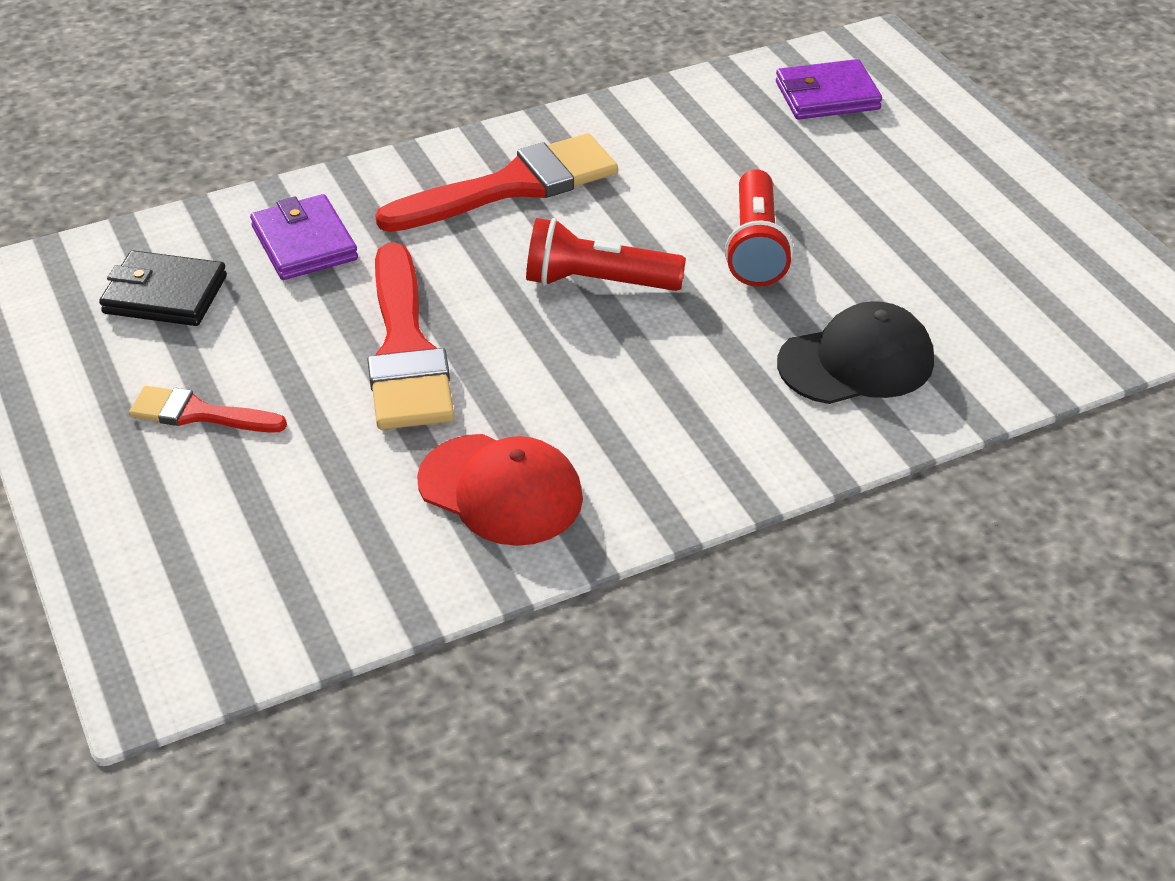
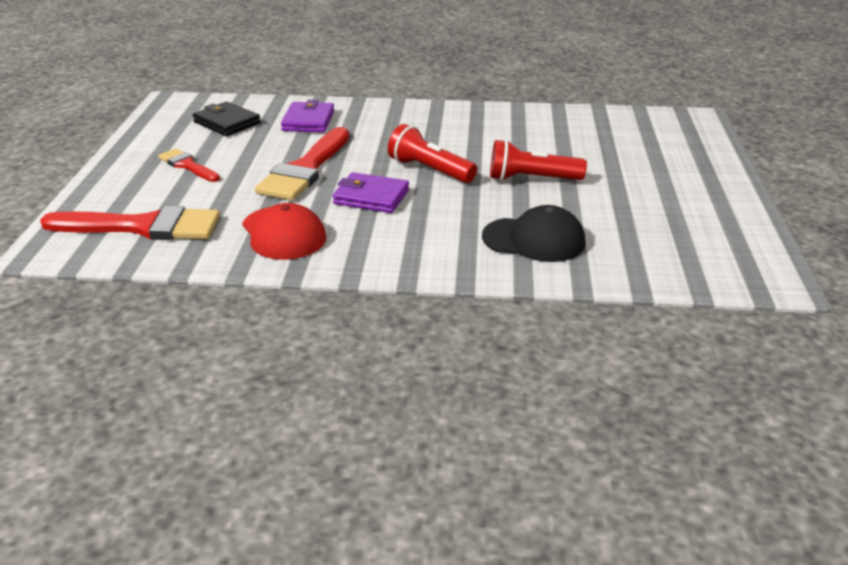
camera: 30 degrees right, 10 degrees down
red brush [375,133,618,232] -> red brush moved to [40,206,220,240]
red flashlight [725,169,793,287] -> red flashlight turned 60 degrees clockwise [490,140,587,181]
purple wallet [776,59,882,120] -> purple wallet moved to [333,172,409,213]

